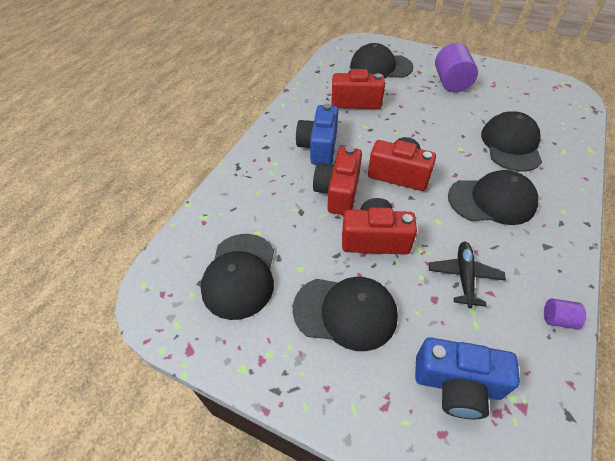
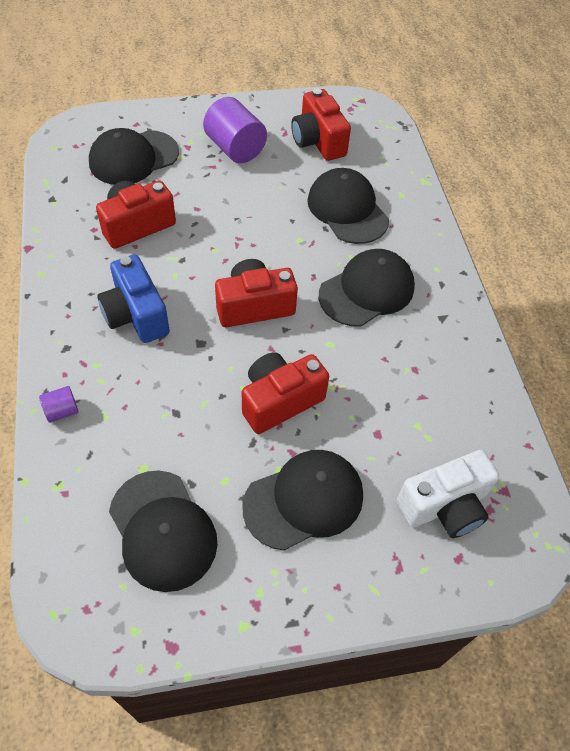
camera: 40 degrees left, 5 degrees up
red camera [313,146,362,215] -> red camera moved to [291,88,351,161]
blue camera [415,337,520,419] -> white camera [397,450,499,538]
black plane [429,242,506,308] -> none
purple cylinder [544,299,586,329] -> purple cylinder moved to [39,386,79,423]

